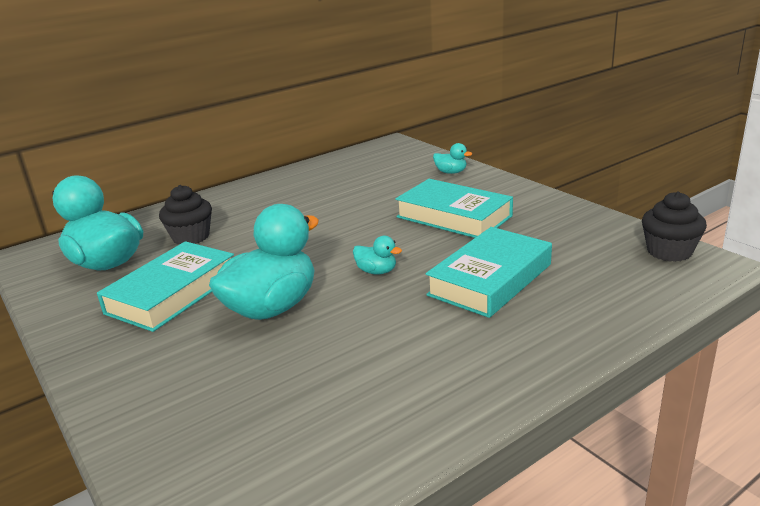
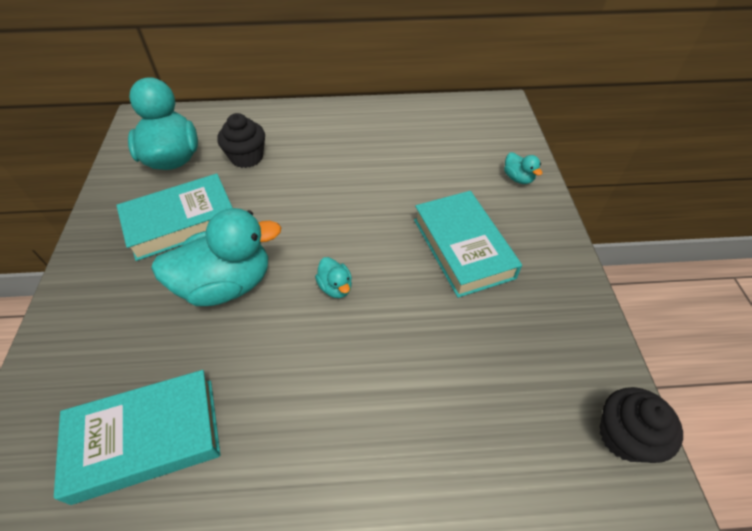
camera: 30 degrees right, 25 degrees up
turquoise book [425,227,552,318] -> turquoise book moved to [54,370,220,505]

